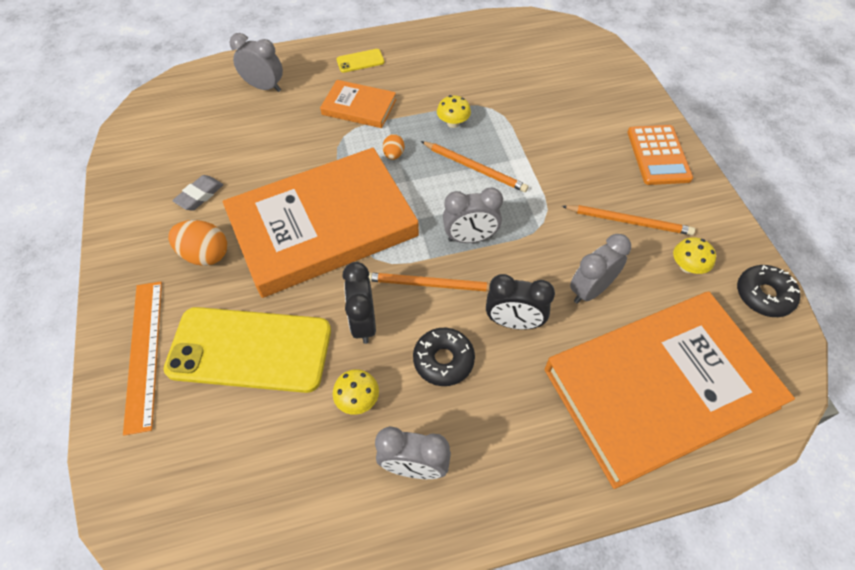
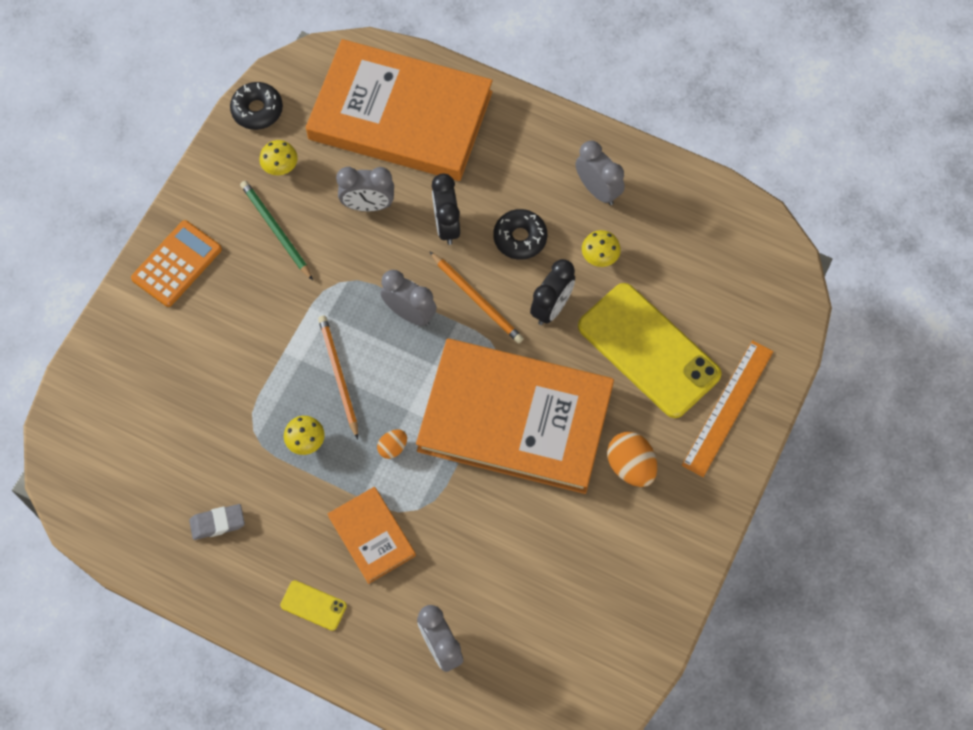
camera: 140 degrees left, 10 degrees up
grey eraser [172,175,223,211] -> grey eraser moved to [189,504,245,540]
black clock [486,274,555,330] -> black clock turned 150 degrees counterclockwise [432,173,460,245]
orange pencil [562,205,695,235] -> green pencil [240,181,313,280]

